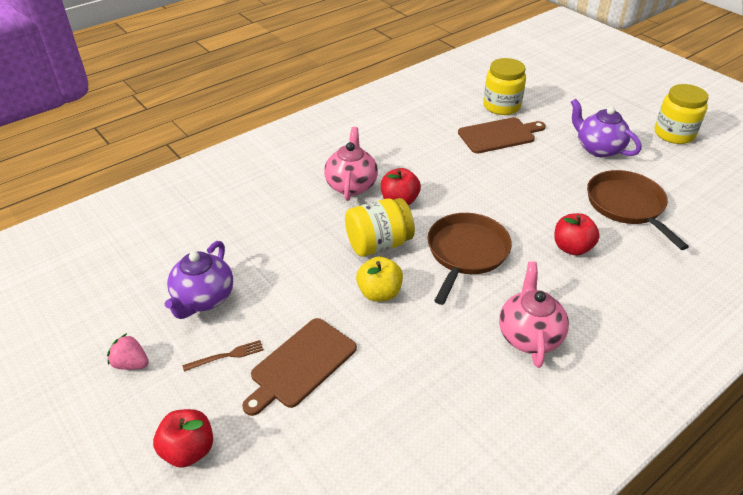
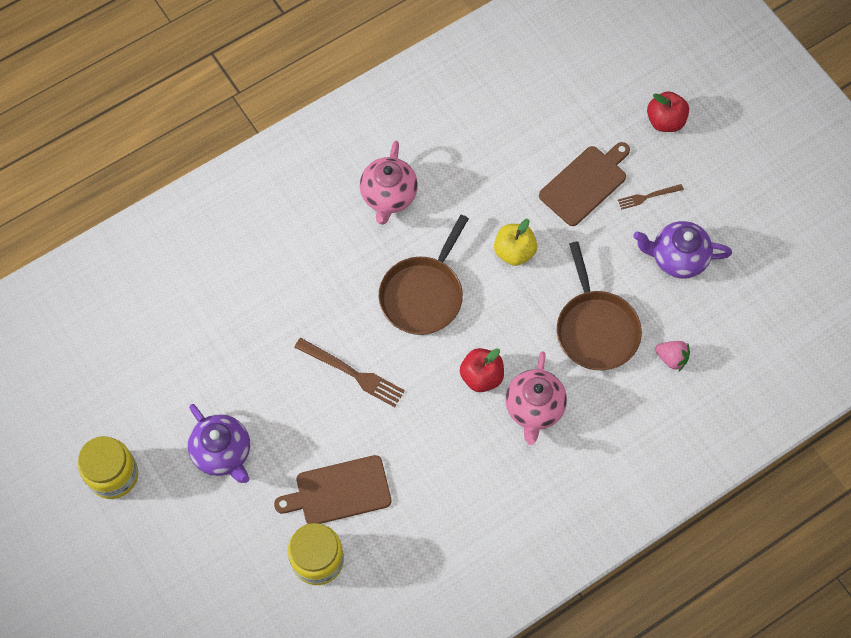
camera: 175 degrees left, 25 degrees up
pink strawberry [107,333,149,370] -> pink strawberry moved to [655,341,690,371]
purple teapot [165,241,233,319] -> purple teapot turned 105 degrees counterclockwise [633,221,732,279]
yellow jar [345,198,415,257] -> none
red apple [554,213,600,256] -> none
brown pan [587,170,689,250] -> brown pan moved to [557,241,642,370]
none -> brown fork [294,338,405,407]

